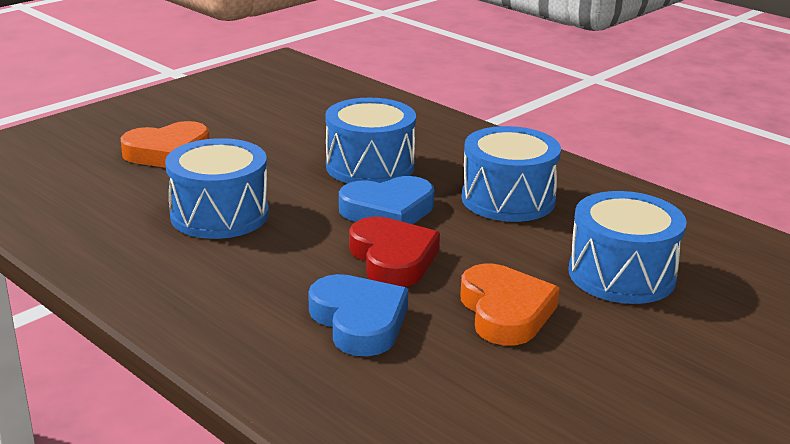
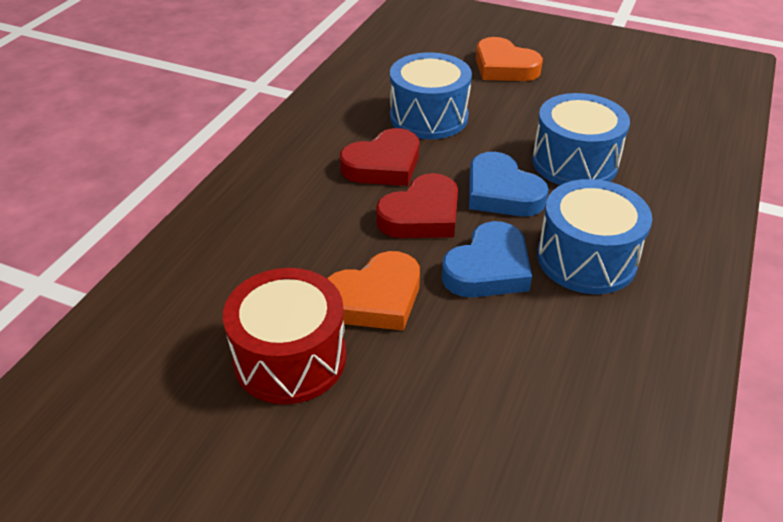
camera: 70 degrees right, 15 degrees up
blue heart [308,274,409,356] -> blue heart moved to [442,221,532,297]
blue drum [569,191,687,304] -> none
none -> red drum [223,268,347,404]
none -> red heart [340,128,419,186]

